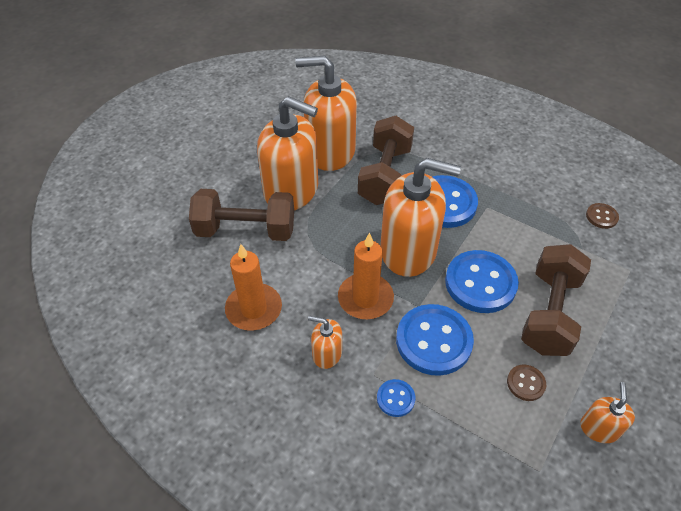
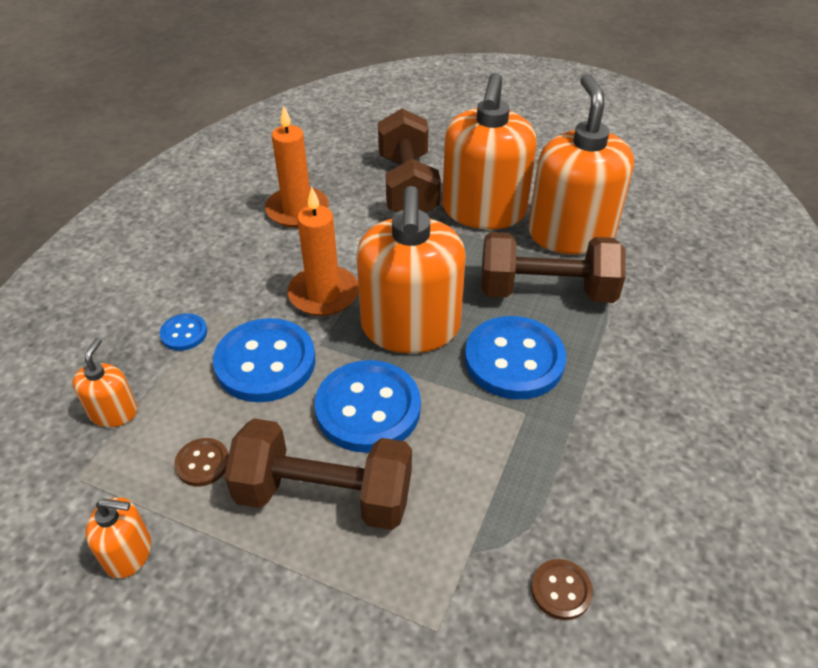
camera: 80 degrees right, 5 degrees down
orange soap dispenser [308,316,342,369] -> orange soap dispenser moved to [73,338,137,427]

